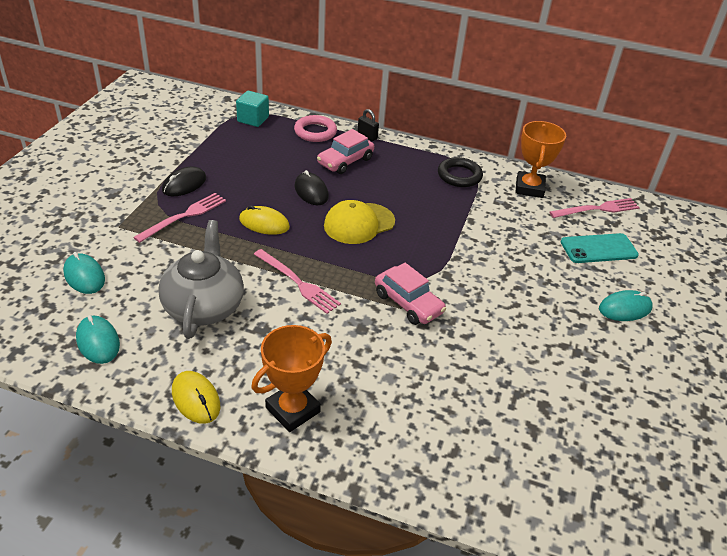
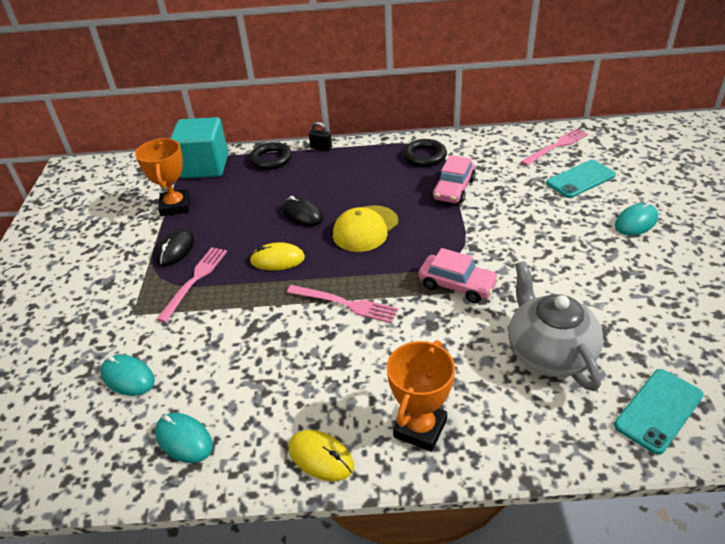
camera: 15 degrees left, 0 degrees up
grey teapot [158,220,244,339] -> grey teapot moved to [508,261,603,391]
turquoise cube [236,91,269,127] -> turquoise cube [170,117,228,178], size x1.75
pink ring [294,115,337,142] -> black ring [249,142,292,170]
pink car [317,129,374,174] -> pink car moved to [432,155,476,204]
orange trophy [516,121,566,198] -> orange trophy moved to [135,138,190,216]
none -> turquoise phone [614,369,704,455]

